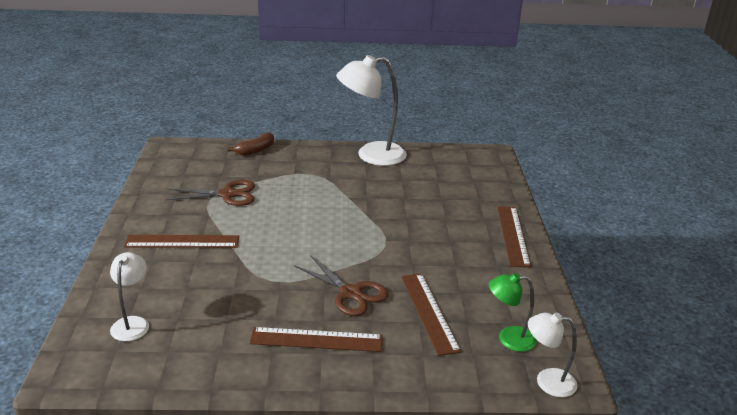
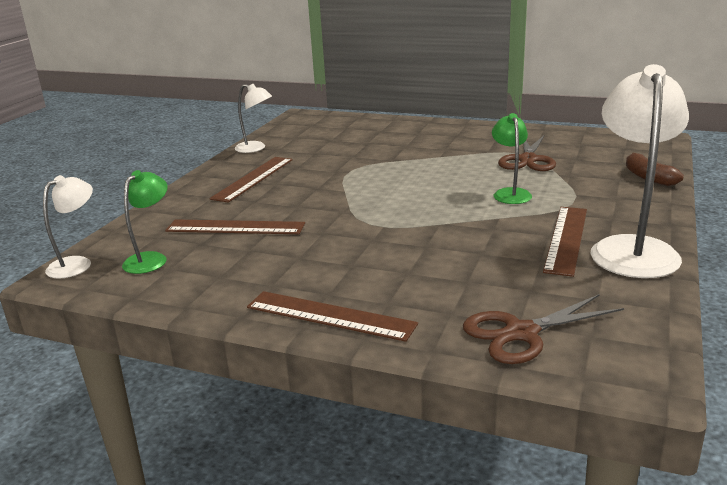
camera: 115 degrees right, 5 degrees down
white lamp [110,252,149,341] -> white lamp moved to [235,84,272,153]
brown ruler [124,235,239,248] -> brown ruler moved to [543,207,587,277]
brown scissors [294,256,388,316] -> brown scissors moved to [463,294,624,364]
none -> green lamp [492,113,532,204]

